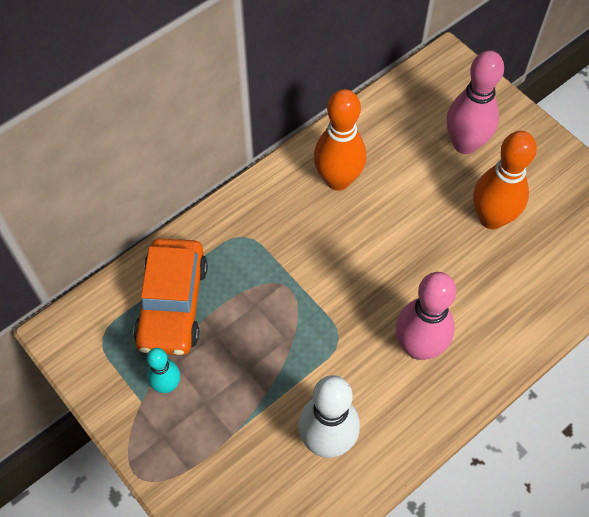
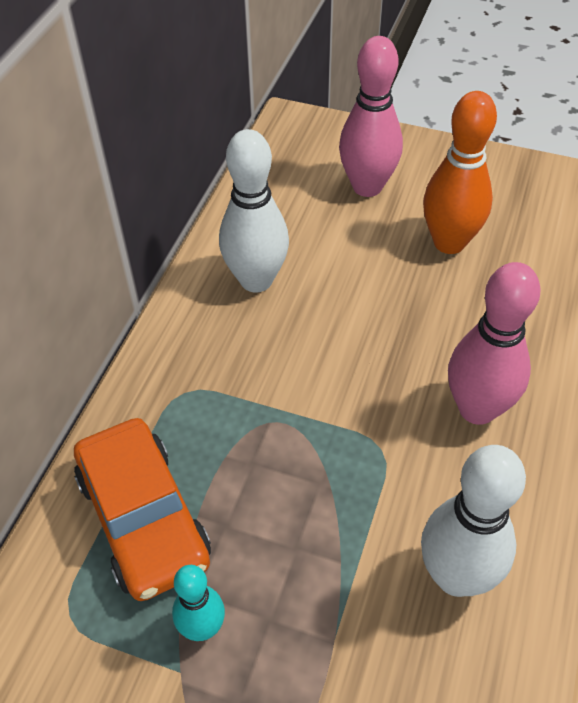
camera: 30 degrees left, 10 degrees down
orange bowling pin [314,89,366,191] -> white bowling pin [219,129,289,292]

